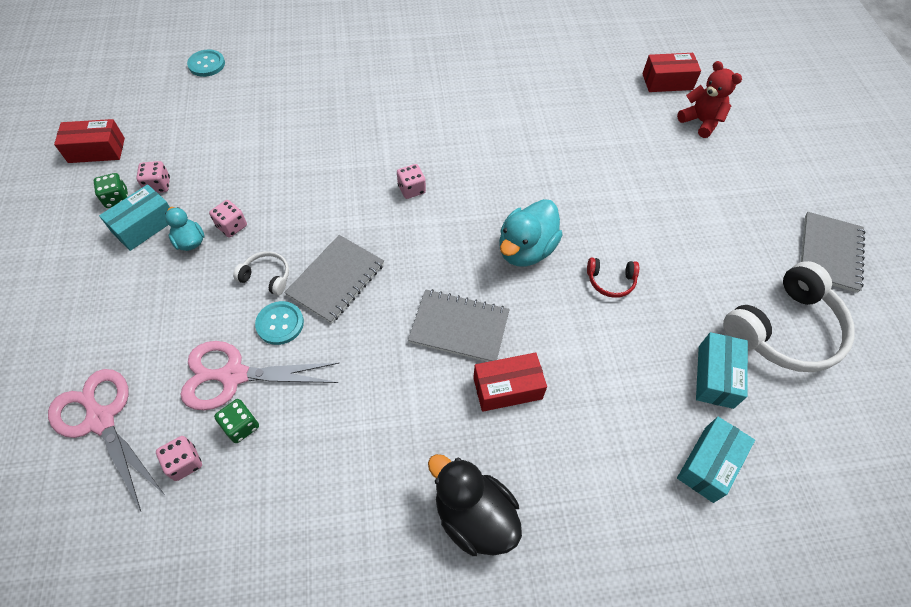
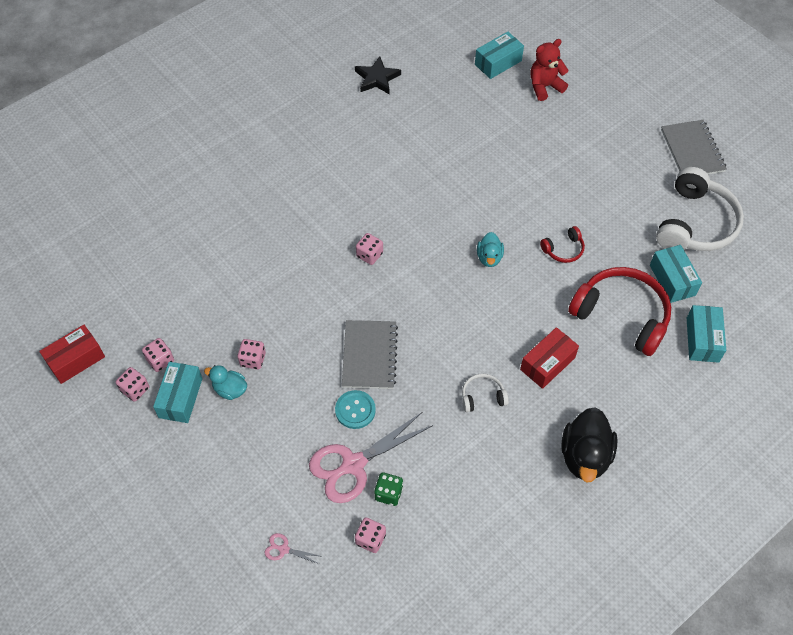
camera: 30 degrees left, 0 degrees up
pink scissors [48,369,165,512] -> pink scissors [265,533,319,564], size x0.42
green dice [94,173,128,208] -> pink dice [116,367,149,402]
turquoise button [187,49,225,77] -> none
white headphones [233,251,289,296] -> white headphones moved to [462,374,509,412]
grey notebook [408,289,510,362] -> none
black duck [428,454,522,556] -> black duck turned 90 degrees counterclockwise [561,407,617,482]
turquoise duck [499,199,563,266] -> turquoise duck [477,232,504,267], size x0.56
red box [642,53,701,92] -> turquoise box [475,32,524,79]
red teddy bear [677,61,742,138] -> red teddy bear turned 45 degrees counterclockwise [531,39,569,101]
none -> black star [355,56,401,95]
none -> red headphones [568,267,671,356]

